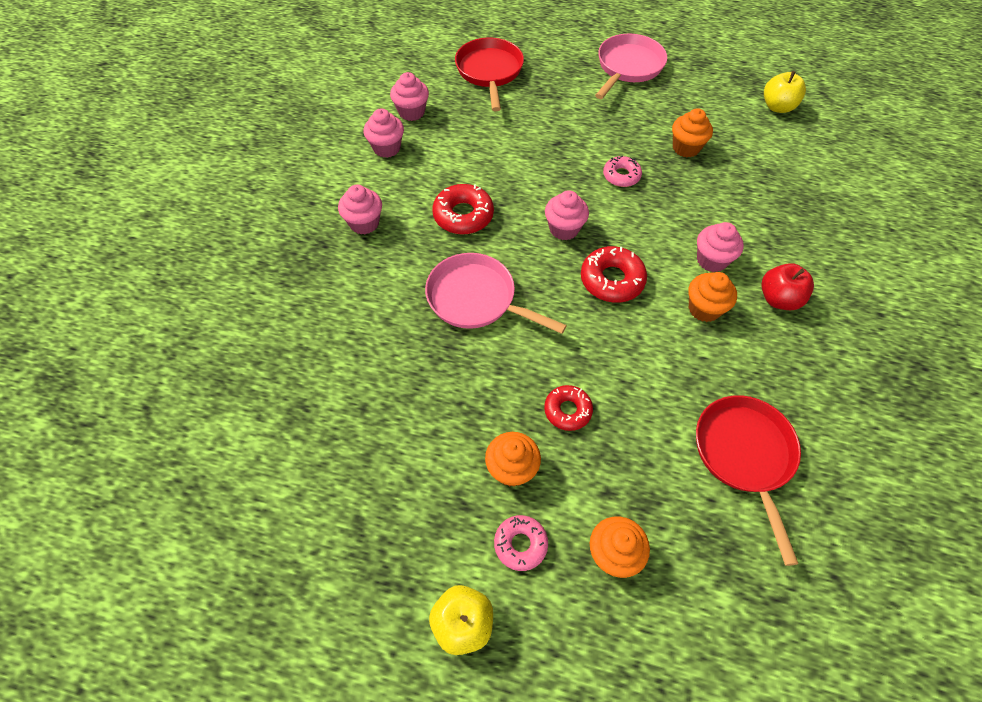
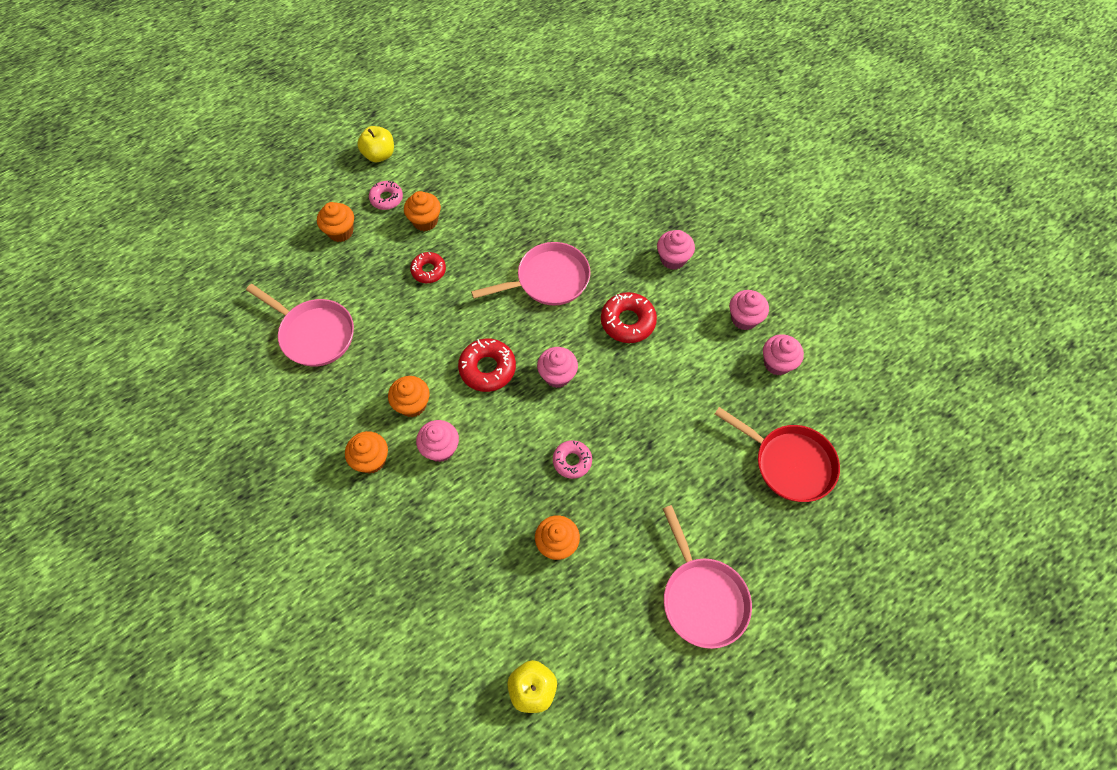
camera: 130 degrees right, 5 degrees up
red pan [696,395,801,566] -> pink pan [246,284,354,367]
red apple [761,263,814,310] -> orange cupcake [345,431,388,474]

